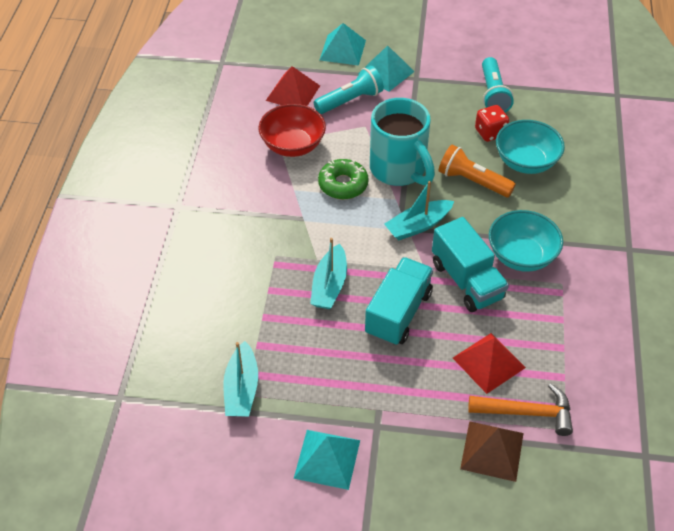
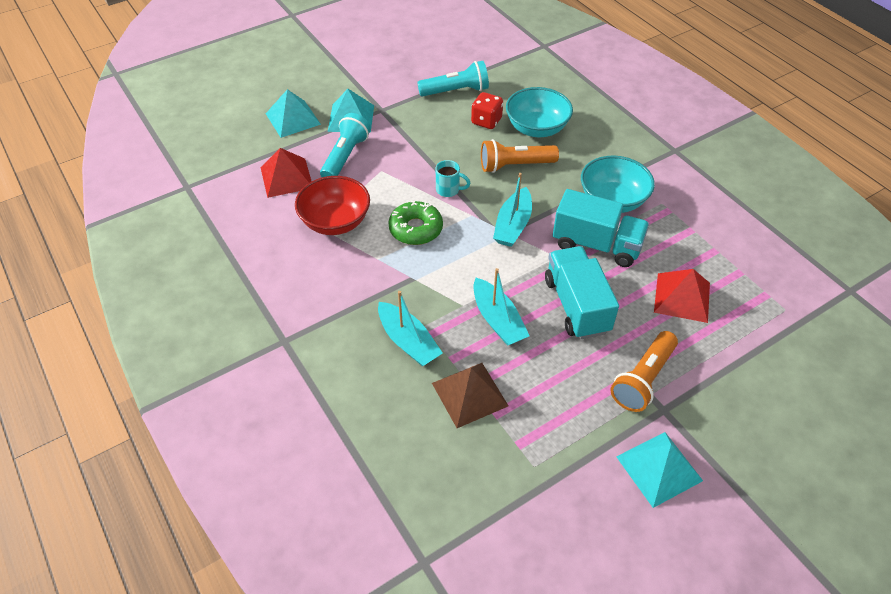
camera: 40 degrees left, 0 degrees up
turquoise boat [223,341,258,416] -> turquoise boat moved to [378,291,442,366]
turquoise mug [370,98,435,186] -> turquoise mug [436,160,471,197], size x0.40
brown pyramid [460,421,524,482] -> brown pyramid moved to [432,363,508,428]
orange hammer [468,383,573,436] -> none
turquoise flashlight [482,57,514,112] -> turquoise flashlight turned 60 degrees counterclockwise [417,61,489,97]
none -> orange flashlight [611,331,678,412]

